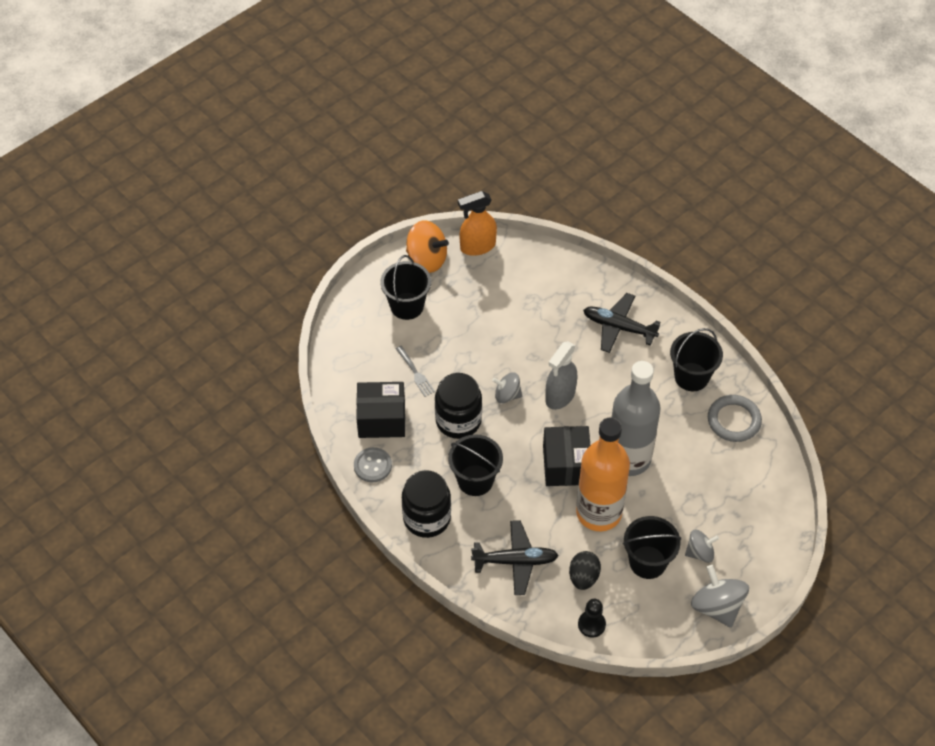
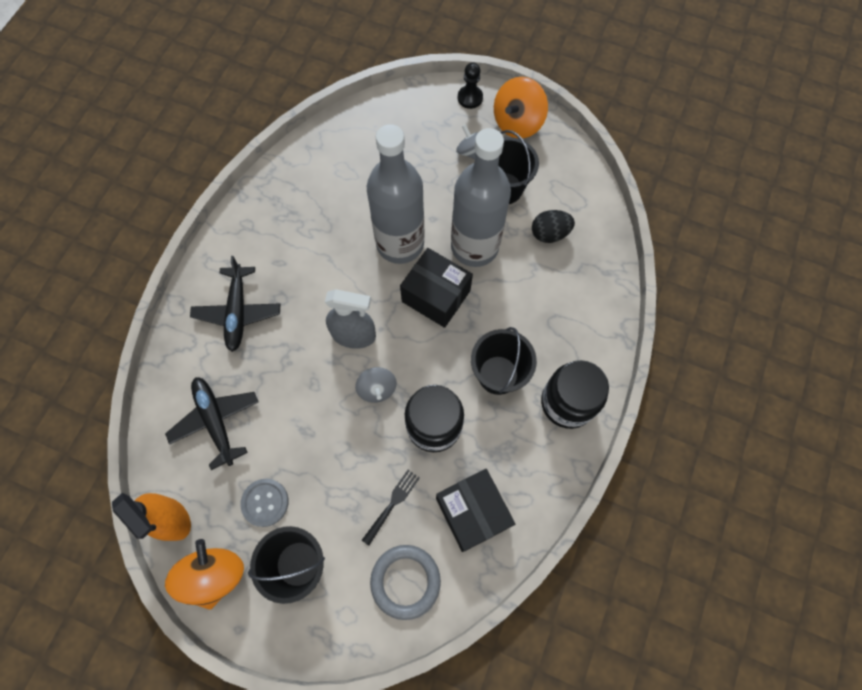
camera: 115 degrees left, 15 degrees up
grey button [354,447,392,482] -> grey button moved to [241,479,289,527]
grey fork [396,346,435,397] -> black fork [362,470,420,546]
black plane [471,520,559,595] -> black plane moved to [165,377,259,470]
black box [543,426,590,486] -> black box turned 60 degrees clockwise [400,248,473,328]
orange bottle [576,418,630,531] -> grey bottle [451,128,511,267]
black pawn [578,599,606,637] -> black pawn moved to [458,62,483,109]
black bucket [670,328,723,391] -> none
grey spinning top [691,565,749,628] -> orange spinning top [494,77,548,138]
grey ring [708,395,762,442] -> grey ring moved to [370,545,441,620]

